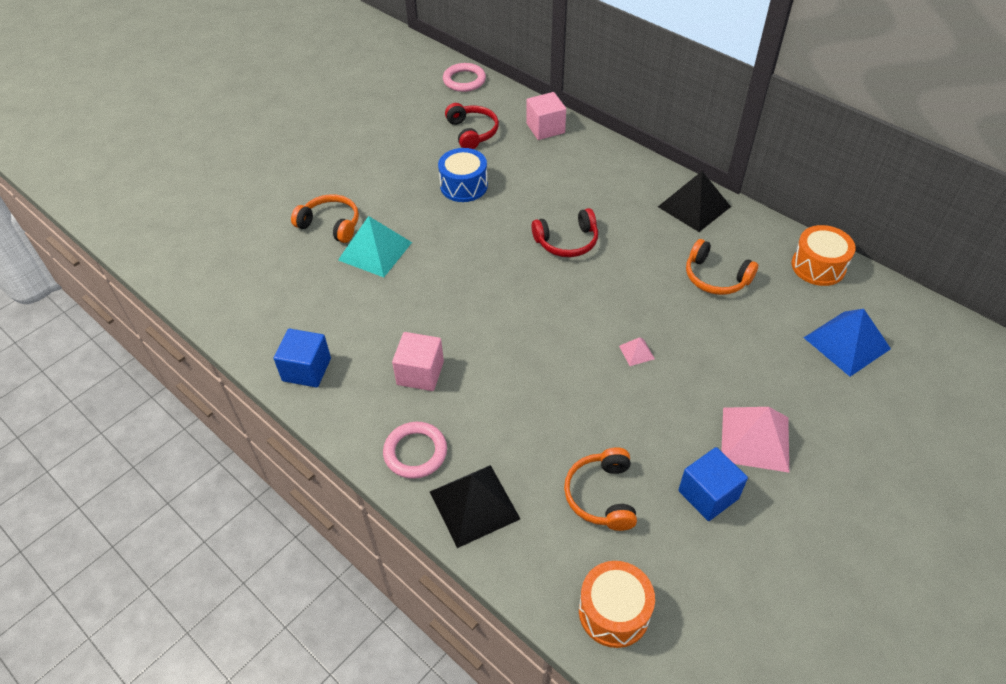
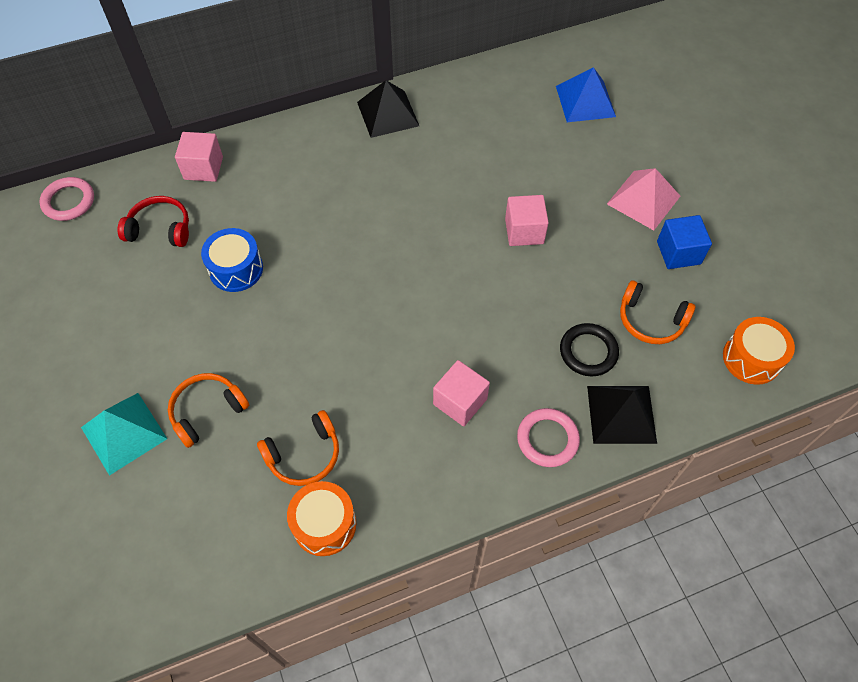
camera: 65 degrees left, 10 degrees up
blue cube [273,329,331,387] -> none
turquoise pyramid [338,216,412,277] -> turquoise pyramid moved to [81,393,167,476]
red headphones [532,208,598,257] -> none
pink pyramid [619,337,655,366] -> pink cube [505,195,549,246]
orange headphones [686,239,758,295] -> orange headphones moved to [257,410,339,486]
orange drum [792,225,856,286] -> orange drum moved to [287,481,356,556]
none -> black ring [560,323,619,376]

